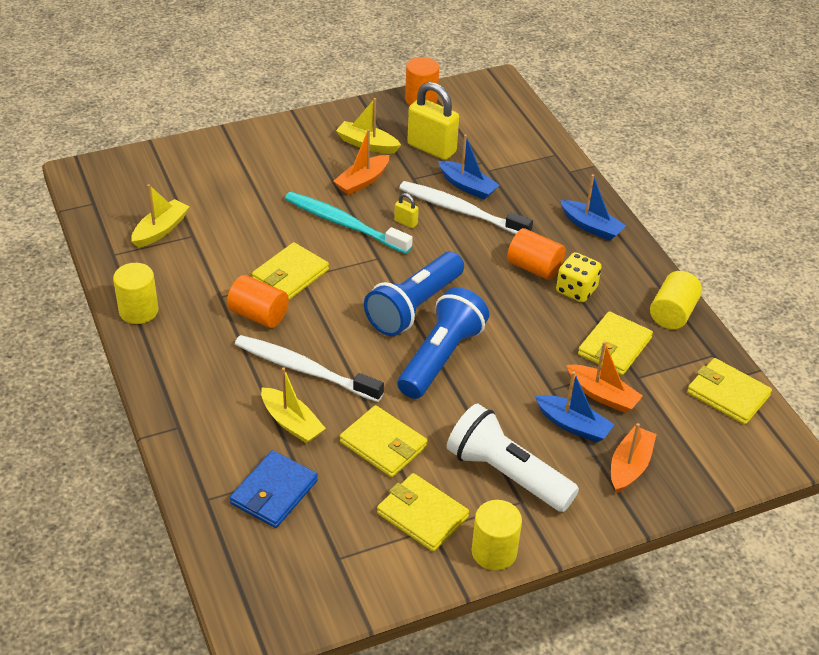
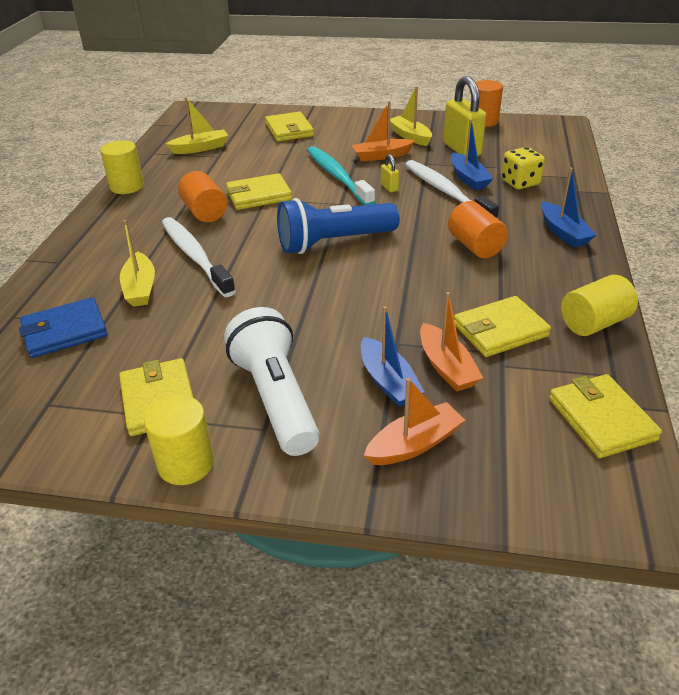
camera: 35 degrees right, 5 degrees down
yellow wallet [340,405,427,477] -> yellow wallet moved to [265,111,314,142]
blue flashlight [397,287,489,399] -> none
yellow dice [556,252,601,302] -> yellow dice moved to [501,147,545,189]

